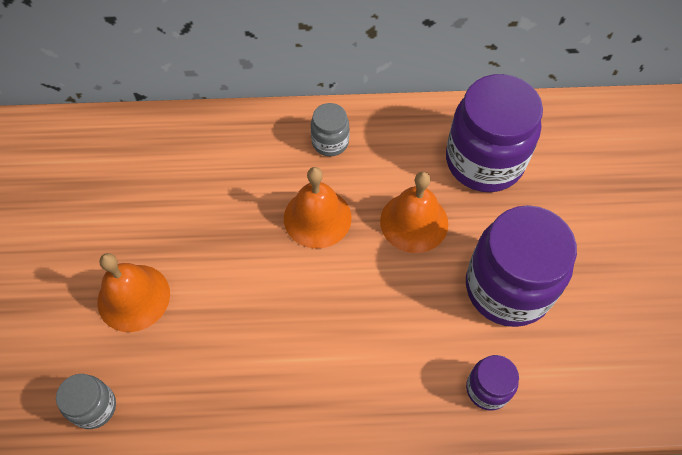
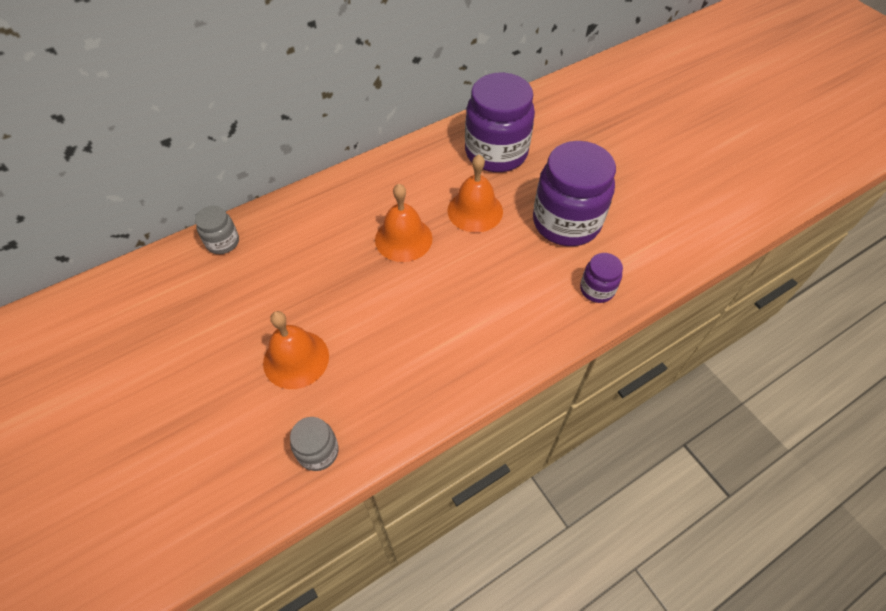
camera: 30 degrees left, 5 degrees down
grey jar [311,103,350,156] -> grey jar moved to [195,206,239,254]

